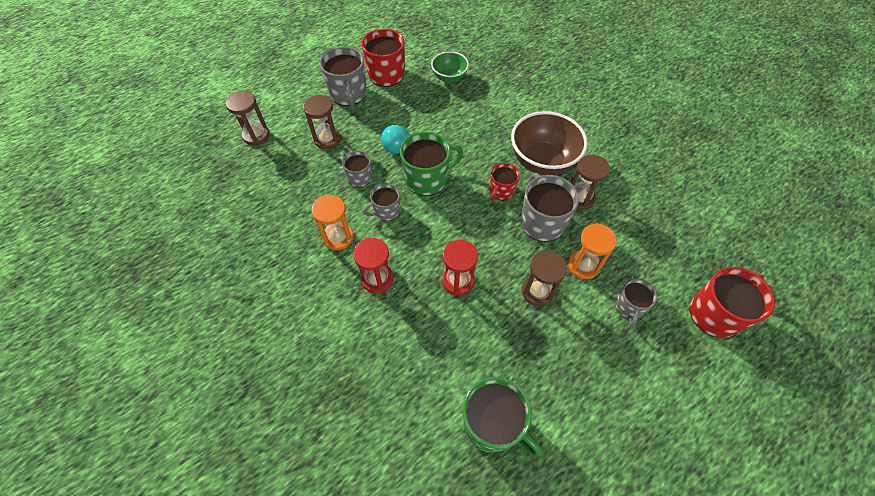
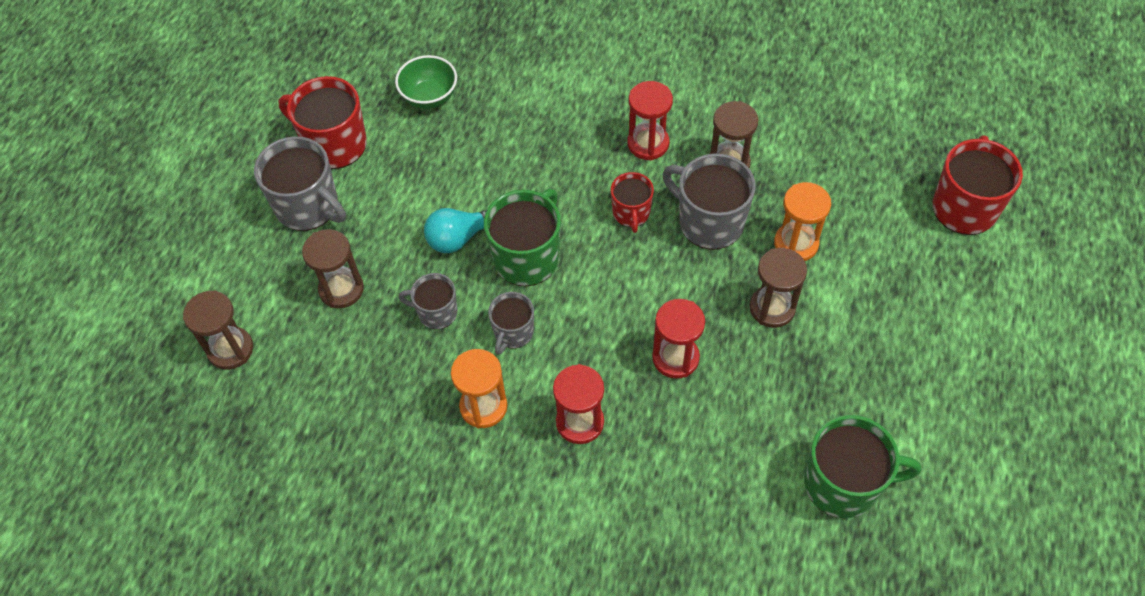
camera: 35 degrees left, 0 degrees up
brown bowl [511,111,588,175] -> red hourglass [627,81,673,160]
grey mug [615,279,657,326] -> none

